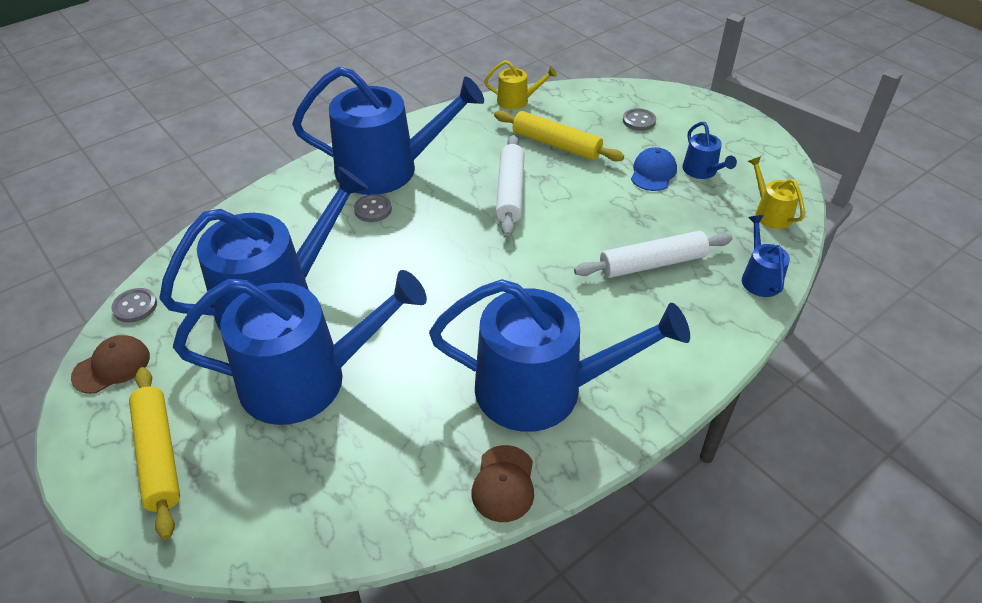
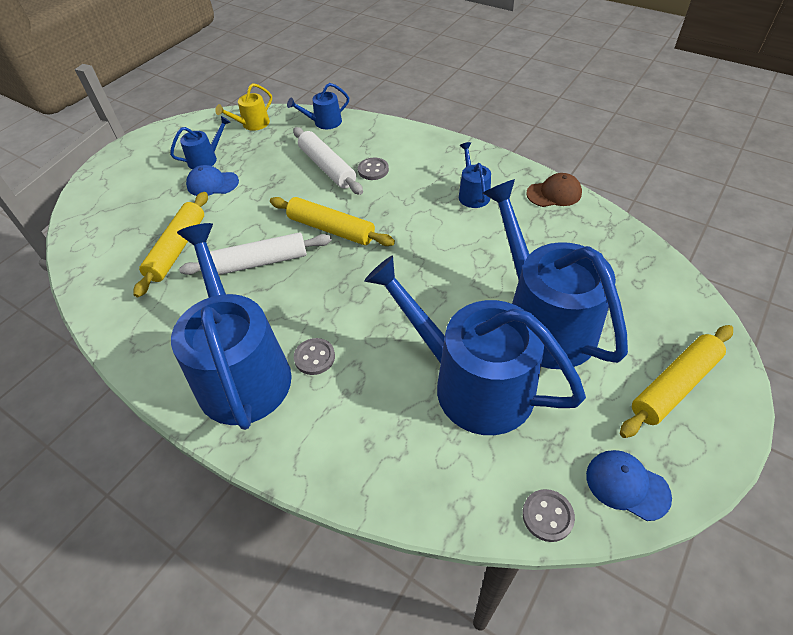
camera: 105 degrees left, 5 degrees up
brown cap [71,335,150,394] -> blue cap [586,450,672,521]
blue watering can [429,279,690,432] -> blue watering can [459,142,491,208], size x0.43
yellow watering can [484,60,557,110] -> none
grey button [623,108,656,131] -> grey button moved to [358,158,389,180]
none -> yellow rolling pin [270,197,395,246]

